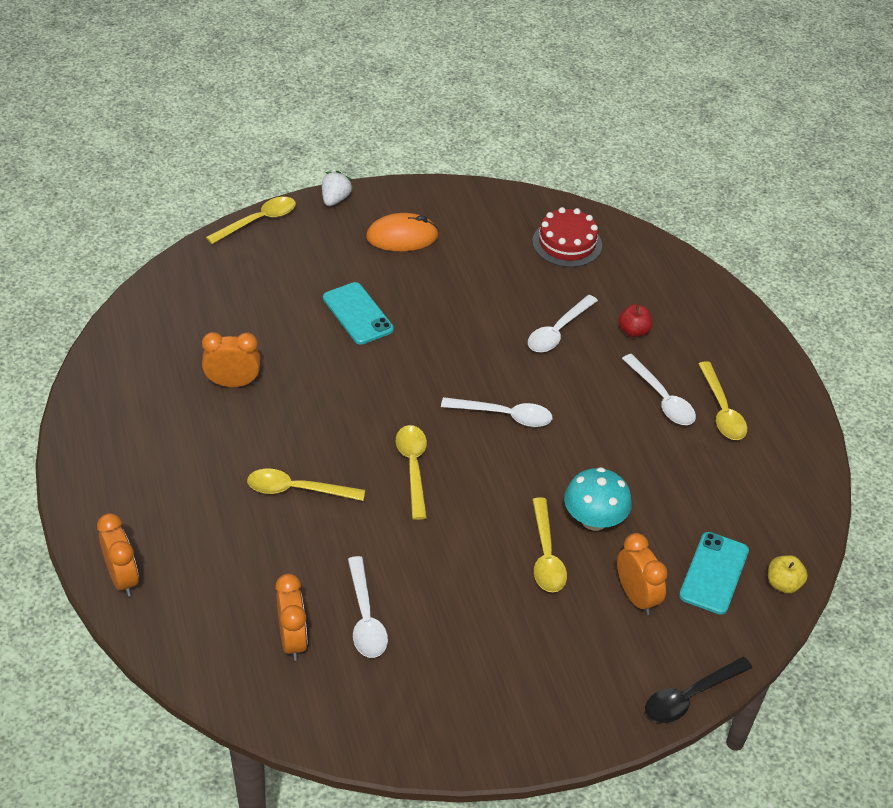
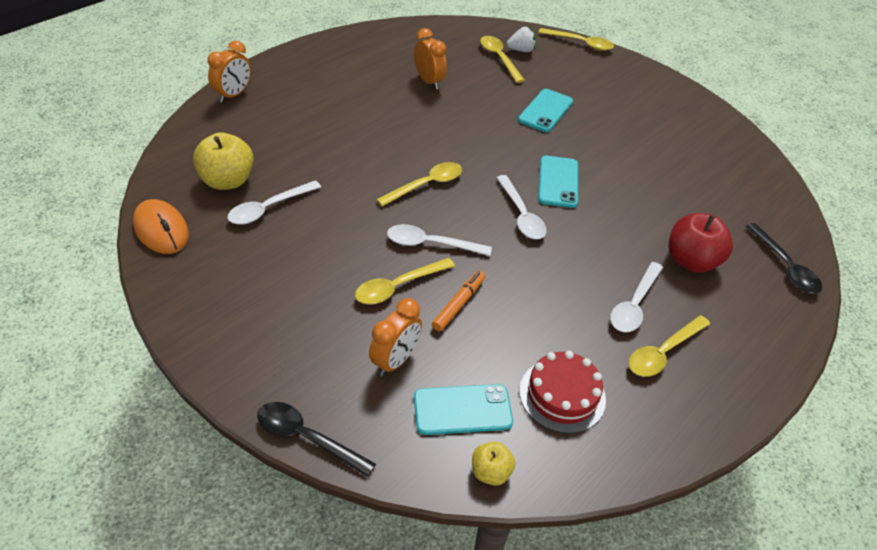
camera: 60 degrees right, 0 degrees up
yellow spoon [247,469,365,501] -> yellow spoon moved to [480,36,525,83]
orange clock [275,574,307,661] -> yellow apple [193,132,254,190]
white strawberry [322,171,353,206] -> white strawberry moved to [507,27,536,52]
orange mouse [366,213,439,251] -> orange mouse moved to [133,199,189,254]
white spoon [528,295,598,352] -> white spoon moved to [387,224,492,256]
red cake [532,207,602,267] -> red cake moved to [519,351,606,433]
turquoise mushroom [564,467,632,531] -> orange marker [432,271,485,332]
red apple [619,304,652,337] -> red apple [669,213,733,273], size x1.80
none -> turquoise phone [538,156,578,208]
none -> black spoon [746,223,822,294]

